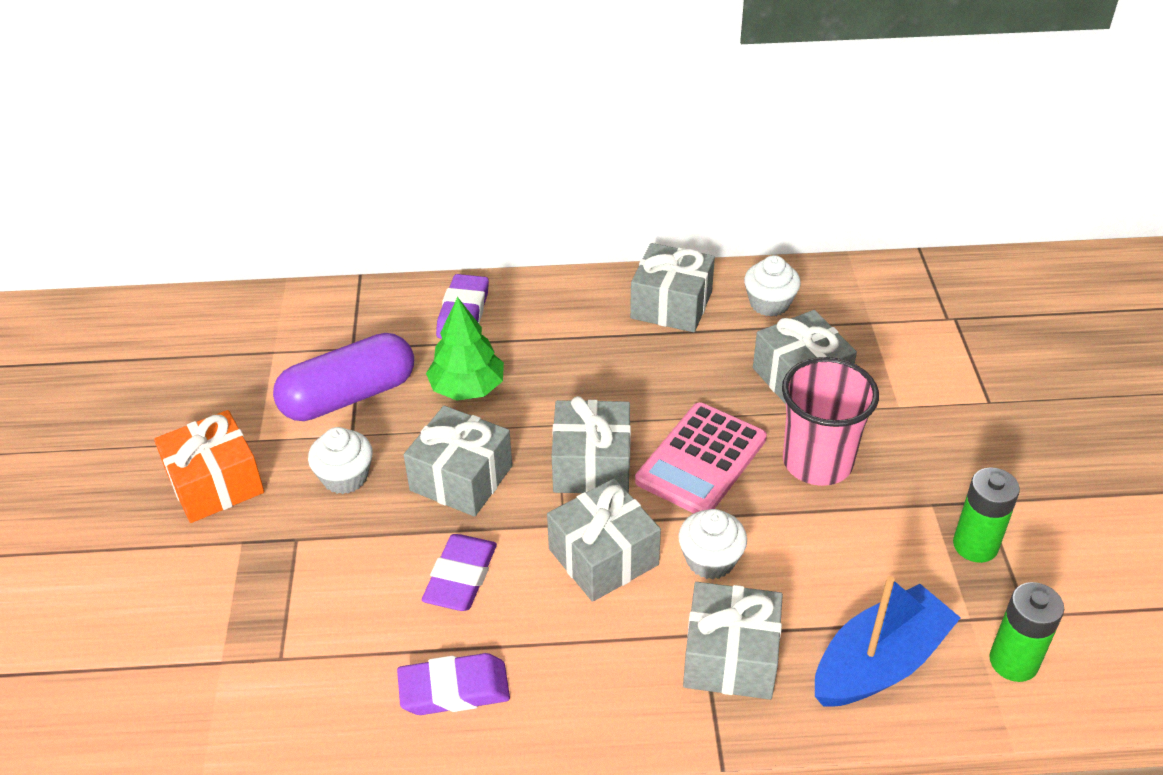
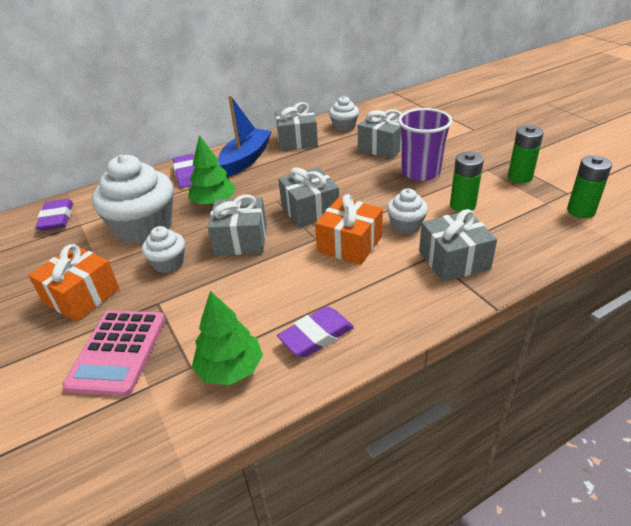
camera: 25 degrees left, 5 degrees down
purple capsule [273,333,414,421] -> white cupcake [92,155,174,245]
purple eraser [422,534,497,611] -> purple eraser moved to [36,199,73,231]
grey gift [547,478,661,602] -> orange gift [315,194,383,265]
pink calculator [635,402,767,513] -> pink calculator moved to [62,310,166,396]
pink cup [782,357,879,486] -> purple cup [398,108,453,181]
blue boat [815,576,961,707] -> blue boat moved to [218,95,272,177]
none -> green tree [192,291,263,385]
none -> green battery [450,152,484,212]

